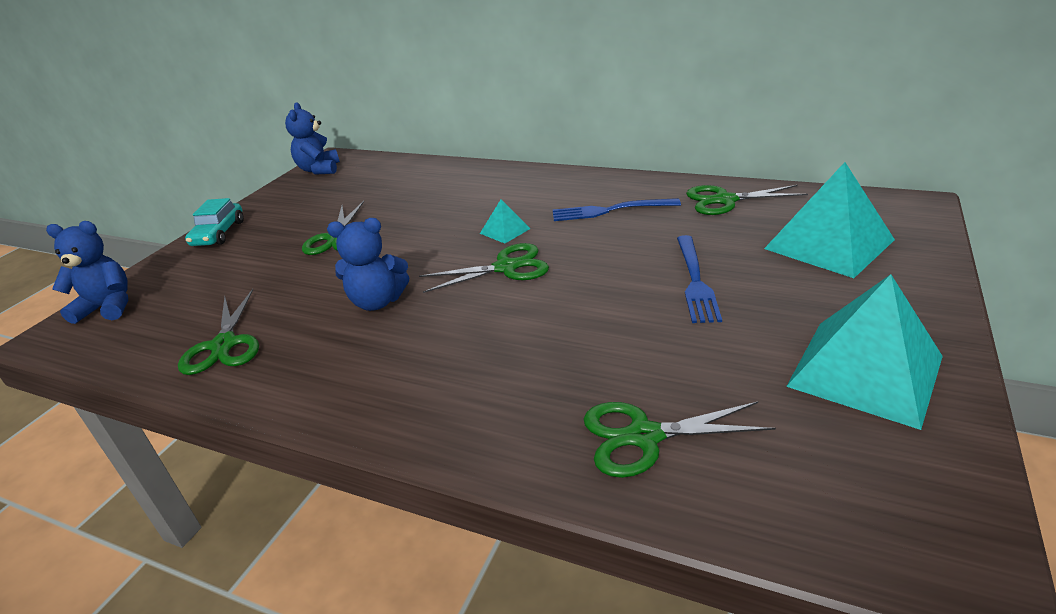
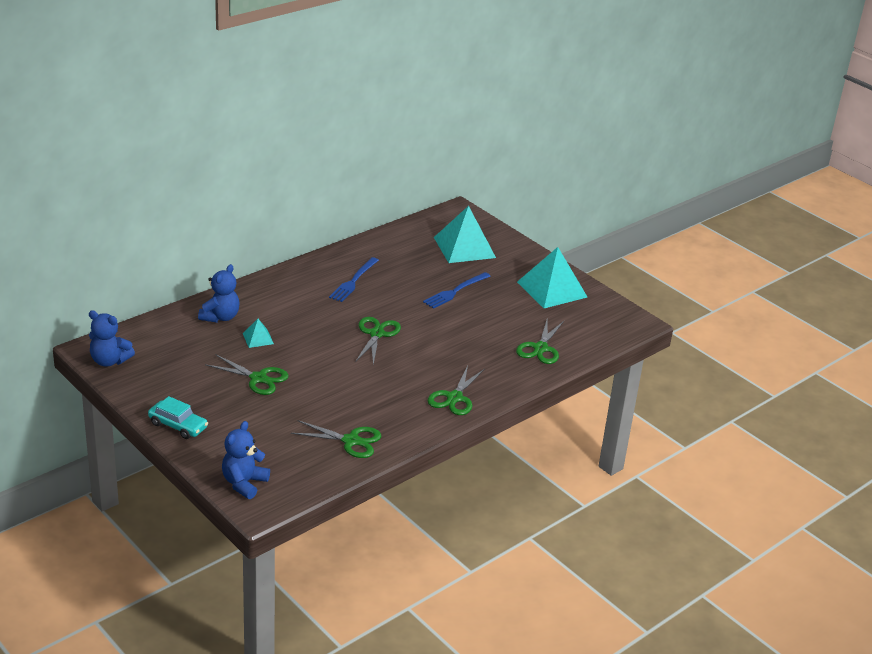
camera: 70 degrees left, 0 degrees up
blue teddy bear [327,218,410,311] -> blue teddy bear moved to [198,264,240,323]
turquoise pyramid [480,199,531,243] -> turquoise pyramid moved to [243,319,274,348]
blue fork [677,235,722,323] -> blue fork turned 105 degrees clockwise [423,272,491,309]
green scissors [686,185,808,215] -> green scissors moved to [428,365,485,415]

